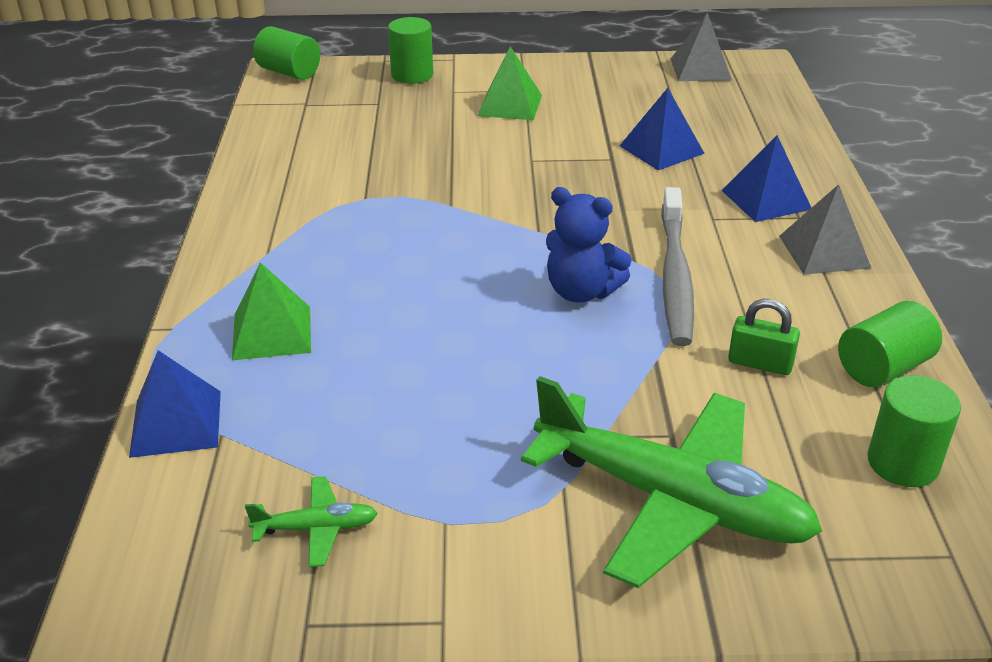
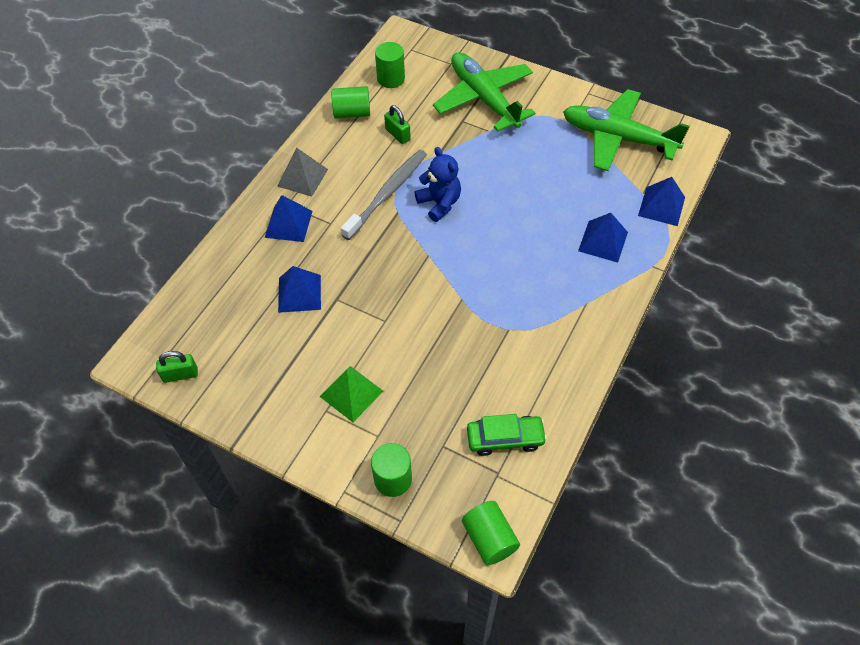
camera: 150 degrees left, 20 degrees up
green pyramid [232,262,311,360] -> blue pyramid [578,213,628,263]
green plane [245,476,378,567] -> green plane [563,89,690,171], size x2.42
grey pyramid [671,13,732,81] -> green padlock [156,351,198,383]
none -> green car [467,414,547,456]

